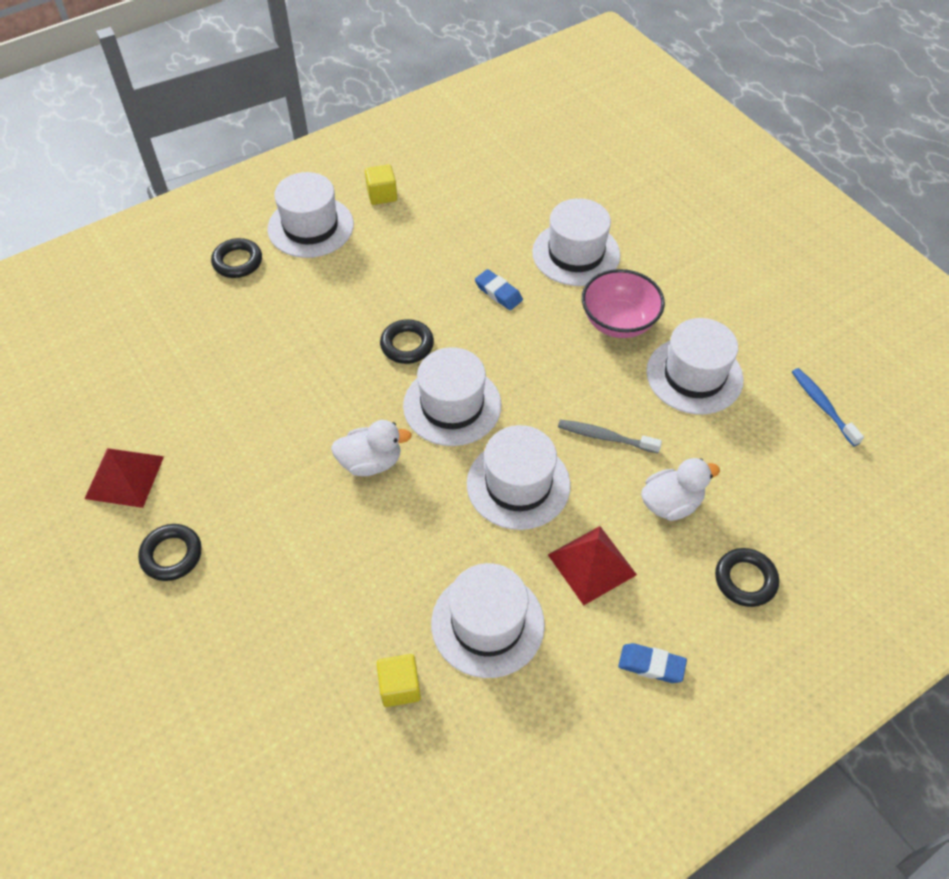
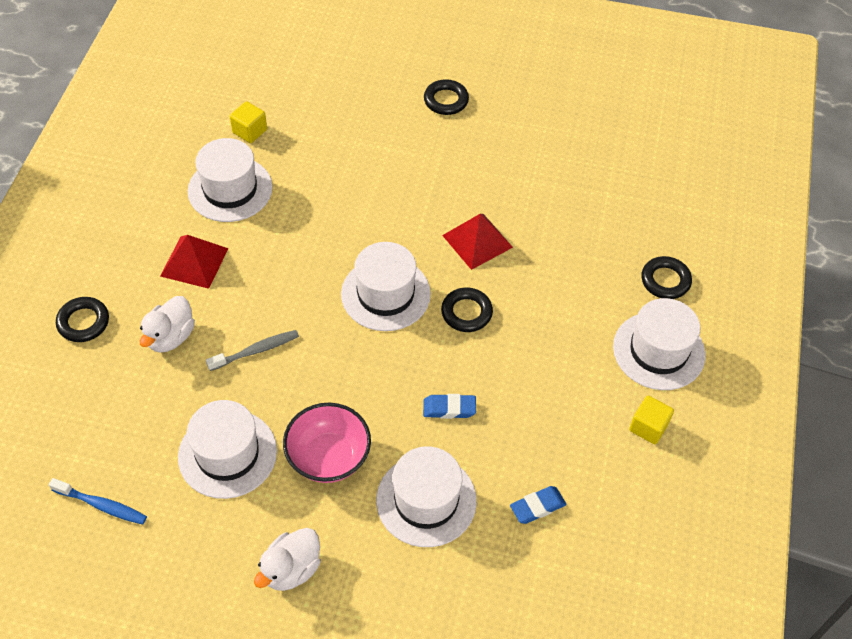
camera: 135 degrees right, 0 degrees up
red pyramid [84,448,164,508] -> red pyramid moved to [442,214,513,270]
white duck [331,420,412,476] -> white duck moved to [254,528,321,591]
white hat [467,425,570,530] -> none
blue eraser [618,643,687,683] -> blue eraser moved to [510,486,566,524]

